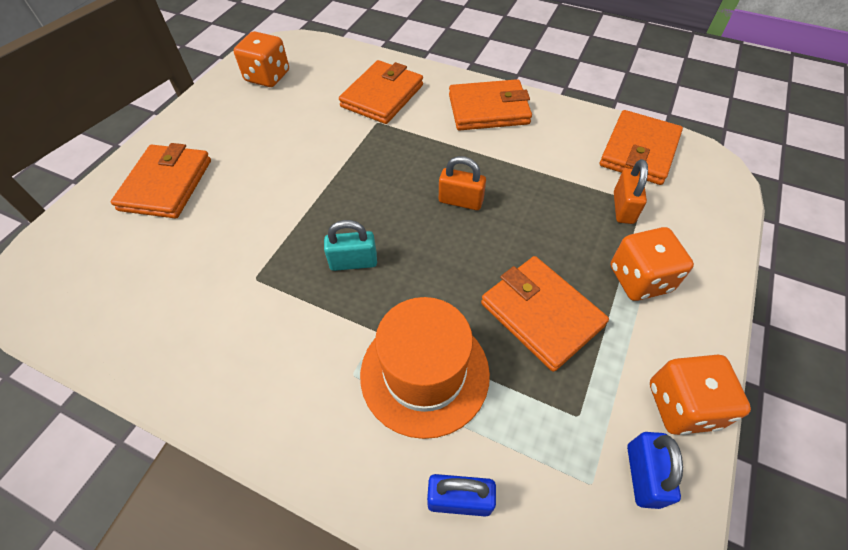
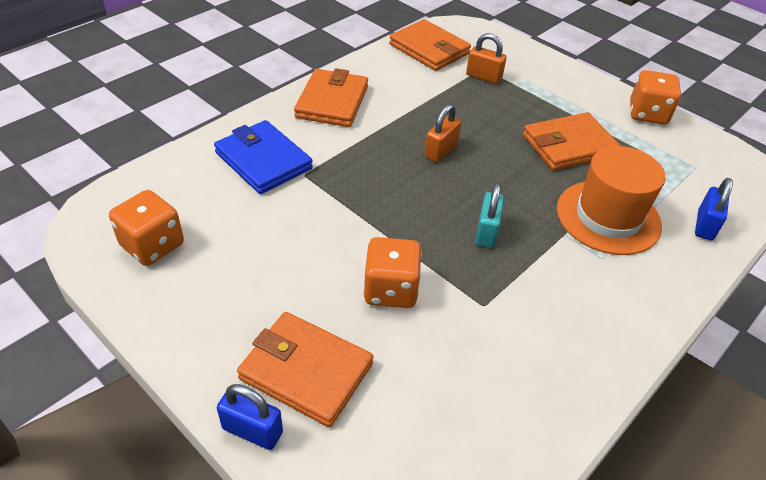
camera: 75 degrees left, 10 degrees down
orange wallet [339,60,423,124] -> blue wallet [214,120,313,194]
orange dice [611,227,694,301] -> orange dice moved to [363,237,422,308]
blue padlock [627,432,683,509] -> blue padlock moved to [217,384,283,450]

